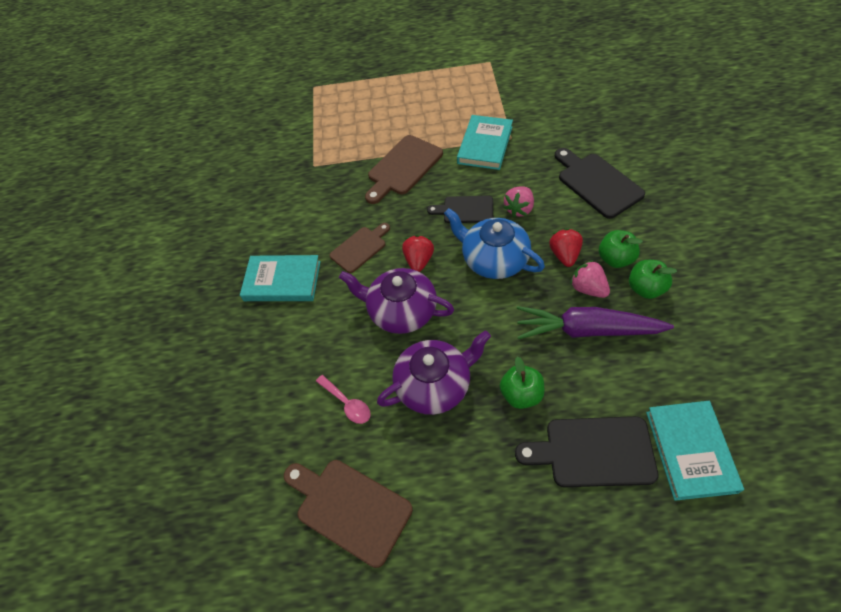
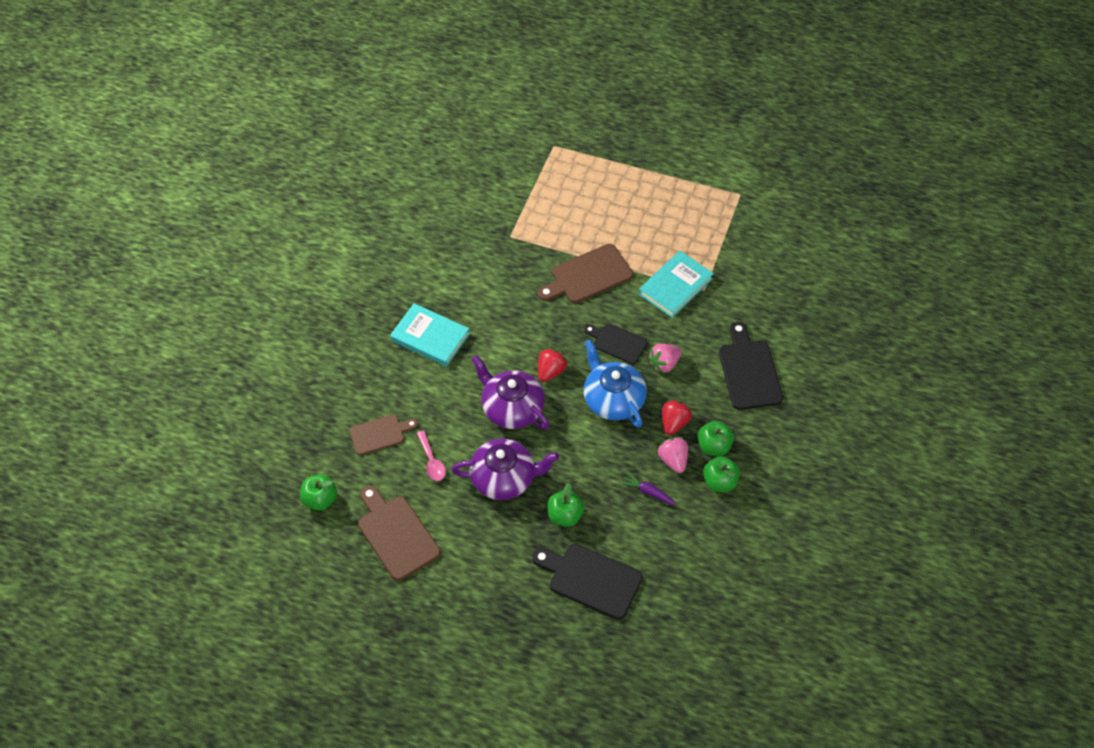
camera: 20 degrees right, 0 degrees up
brown cutting board [330,223,390,273] -> brown cutting board moved to [349,415,418,455]
purple carrot [517,306,674,339] -> purple carrot [621,472,676,505], size x0.44
turquoise book [646,401,744,501] -> none
none -> green apple [300,474,337,511]

